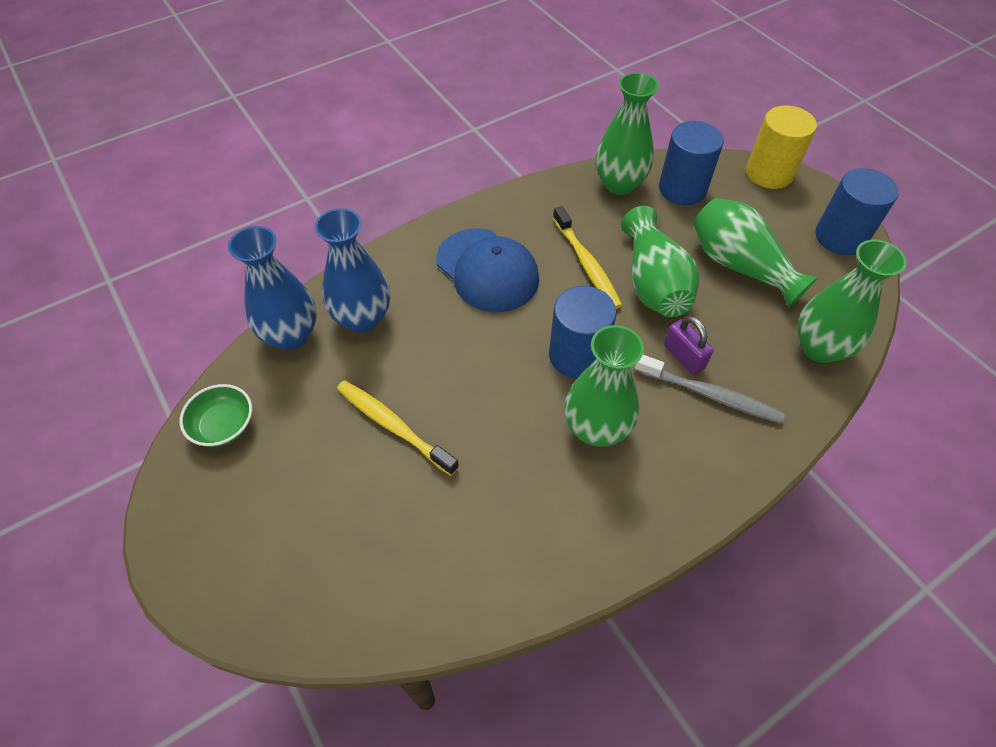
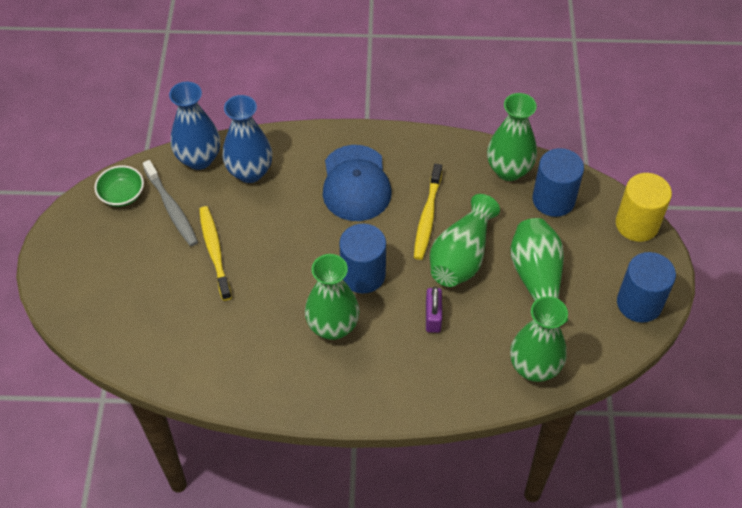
camera: 35 degrees right, 0 degrees up
grey toothbrush [634,355,785,424] -> grey toothbrush moved to [143,160,198,246]

